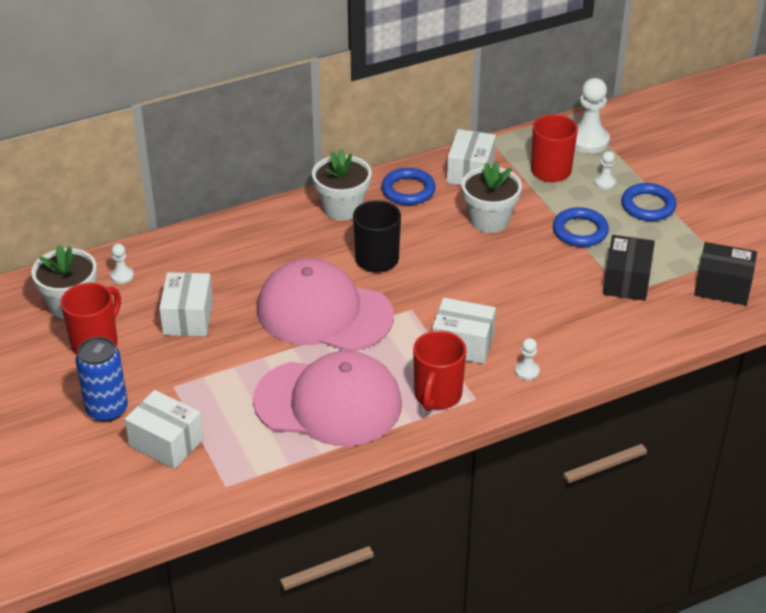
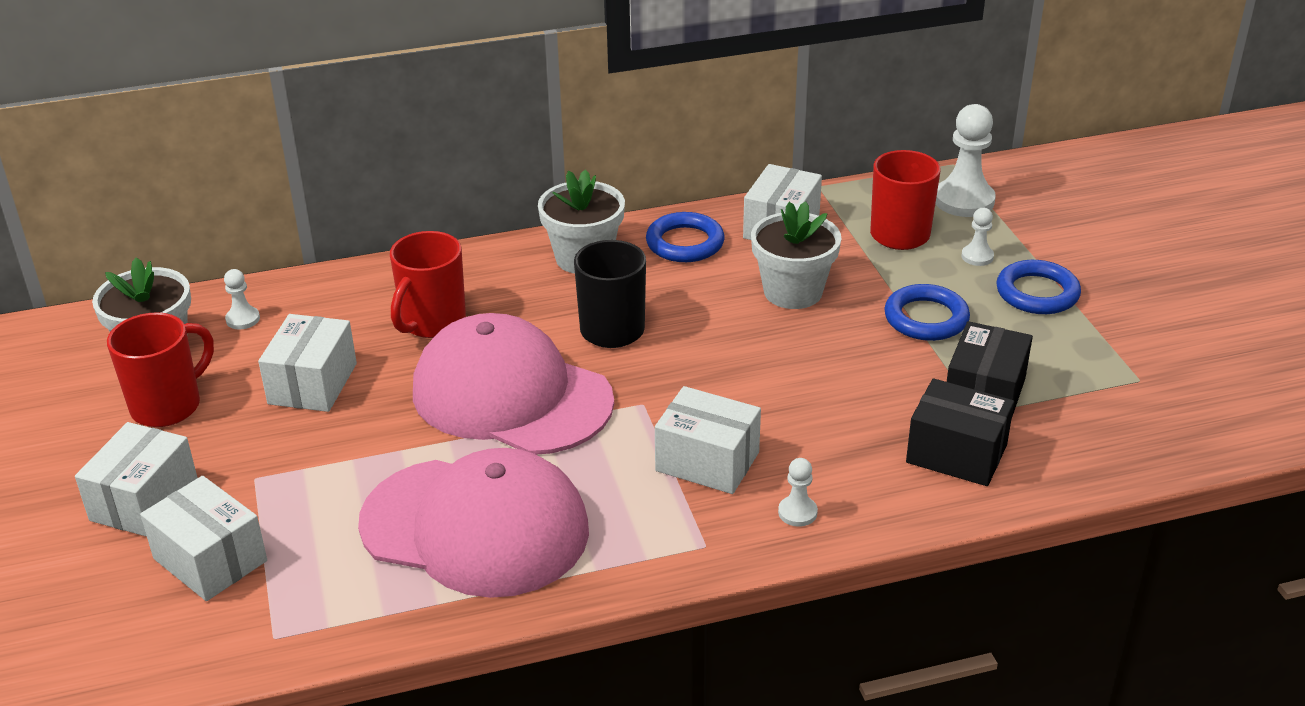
camera: 10 degrees right, 5 degrees down
blue can [76,337,128,422] -> white box [75,422,198,537]
red mug [413,331,466,411] -> red mug moved to [390,231,466,338]
black box [694,242,757,305] -> black box moved to [906,378,1014,486]

